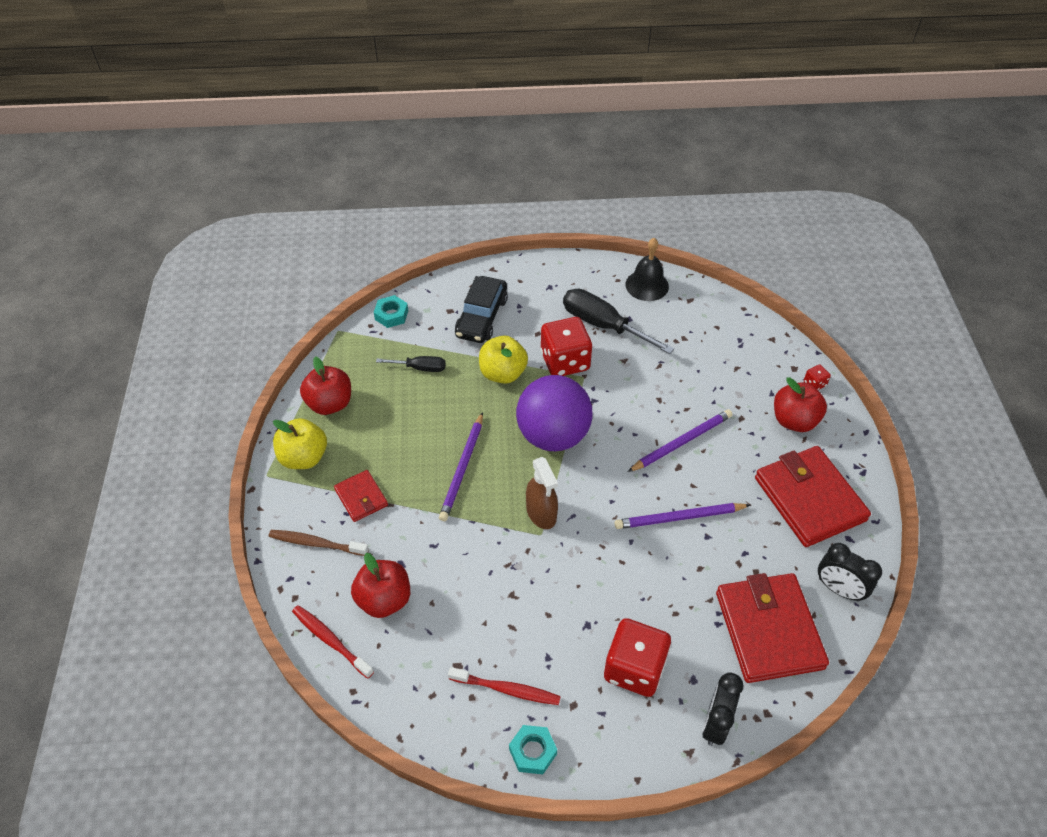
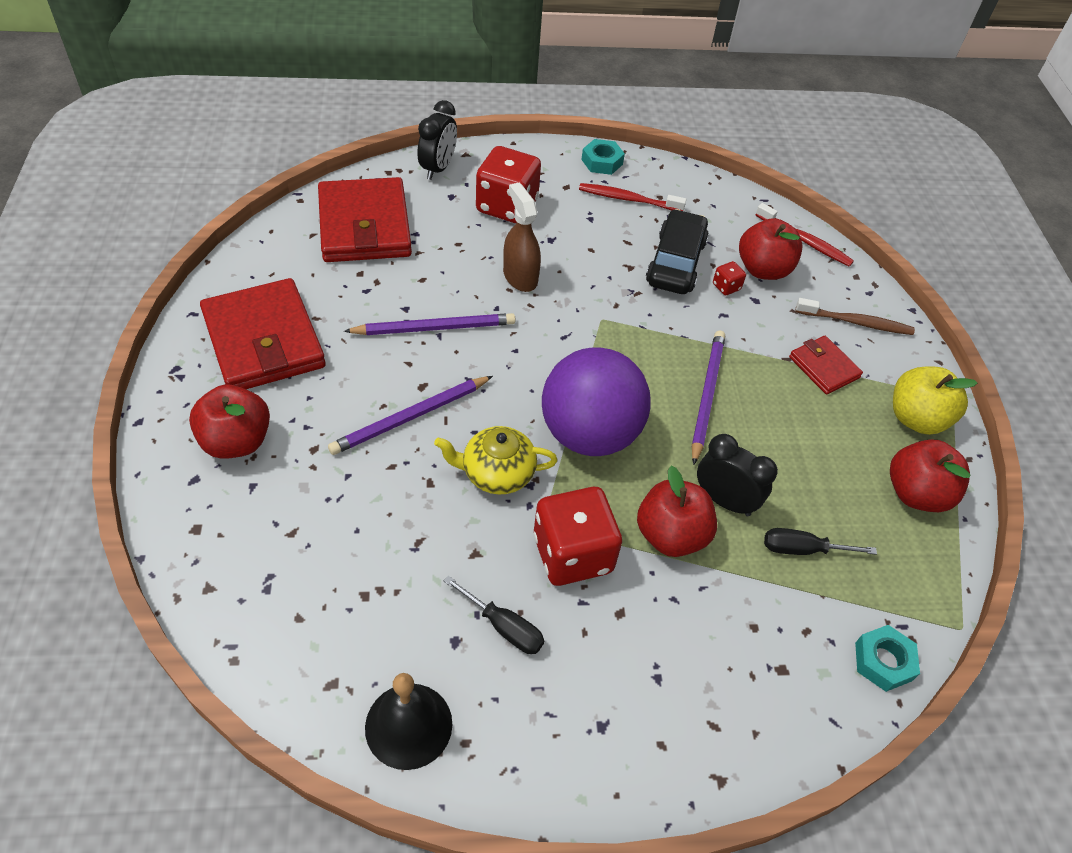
camera: 175 degrees right, 0 degrees up
black car [455,276,508,343] -> black car moved to [646,209,709,294]
yellow apple [479,336,528,384] -> red apple [637,466,717,557]
brown spray bottle [526,457,558,529] -> brown spray bottle moved to [503,182,541,292]
black screwdriver [563,289,674,354] -> black screwdriver [444,576,544,654], size x0.54
red dice [804,364,831,390] -> red dice moved to [713,261,746,295]
black clock [818,543,882,601] -> black clock moved to [697,434,778,516]
none -> yellow teapot [434,426,557,494]

